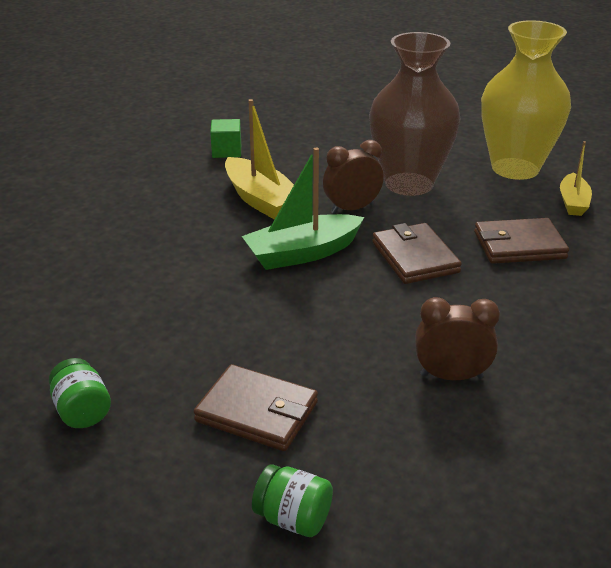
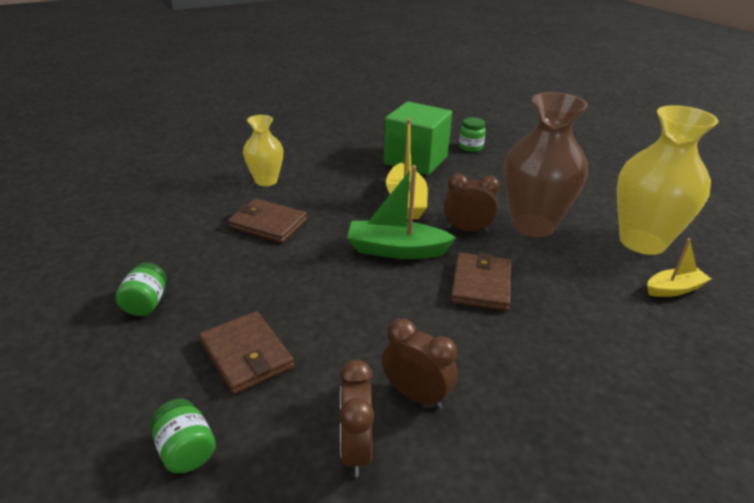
camera: 30 degrees right, 0 degrees up
green cube [210,119,241,158] -> green cube [384,101,452,175], size x2.19
brown wallet [474,218,569,264] -> brown wallet moved to [228,199,307,243]
yellow boat [560,141,592,216] -> yellow boat turned 150 degrees counterclockwise [647,238,711,297]
none -> yellow vase [243,115,284,186]
none -> brown clock [339,360,374,477]
none -> green jar [459,117,486,152]

